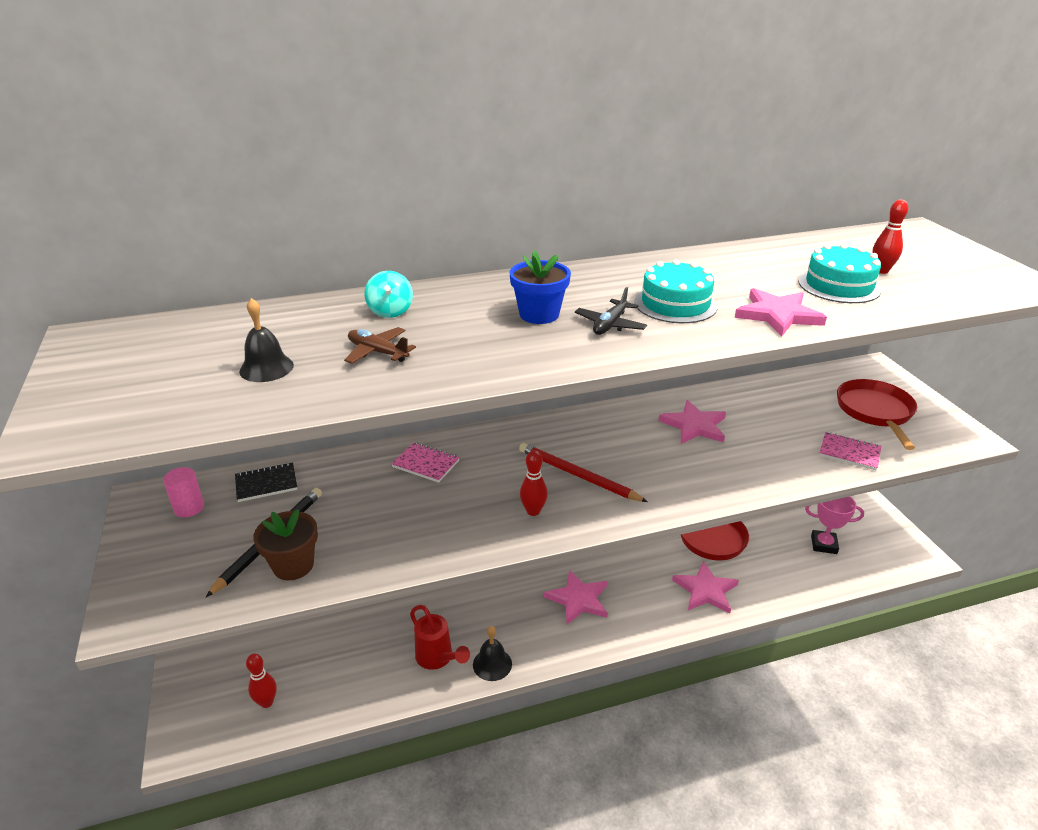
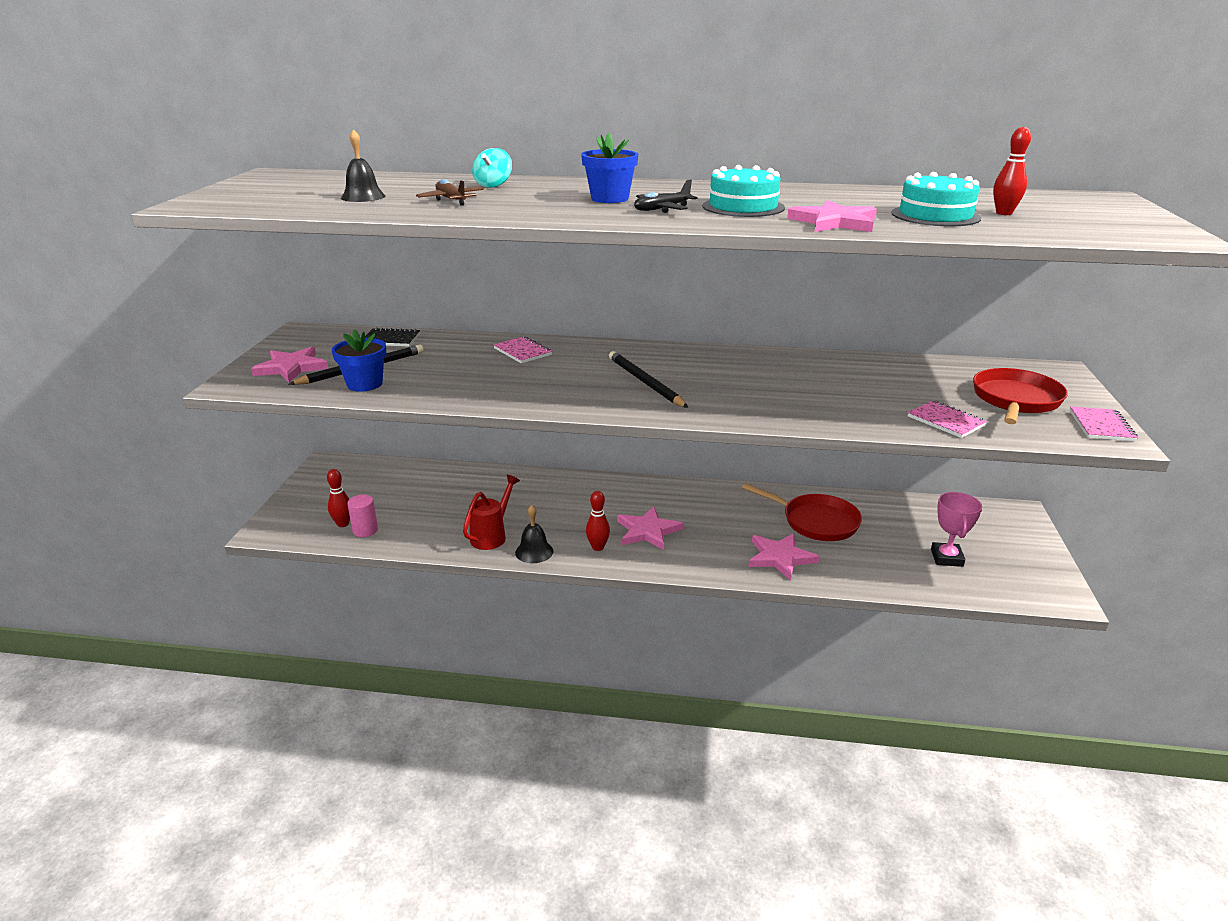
camera: 25 degrees right, 5 degrees down
pink cylinder [163,467,204,517] -> pink cylinder moved to [347,495,378,537]
brown flower pot [253,509,318,580] -> blue flower pot [332,329,386,392]
red watering can [410,605,470,670] -> red watering can turned 135 degrees counterclockwise [463,475,520,550]
red pencil [519,443,648,502] -> black pencil [609,351,688,408]
red bowling pin [520,450,548,516] -> red bowling pin moved to [586,491,610,551]
pink star [659,400,726,444] -> pink star moved to [251,347,328,382]
pink trophy [805,496,864,554] -> pink trophy turned 60 degrees clockwise [931,492,982,567]
none -> pink notebook [1069,406,1138,441]

